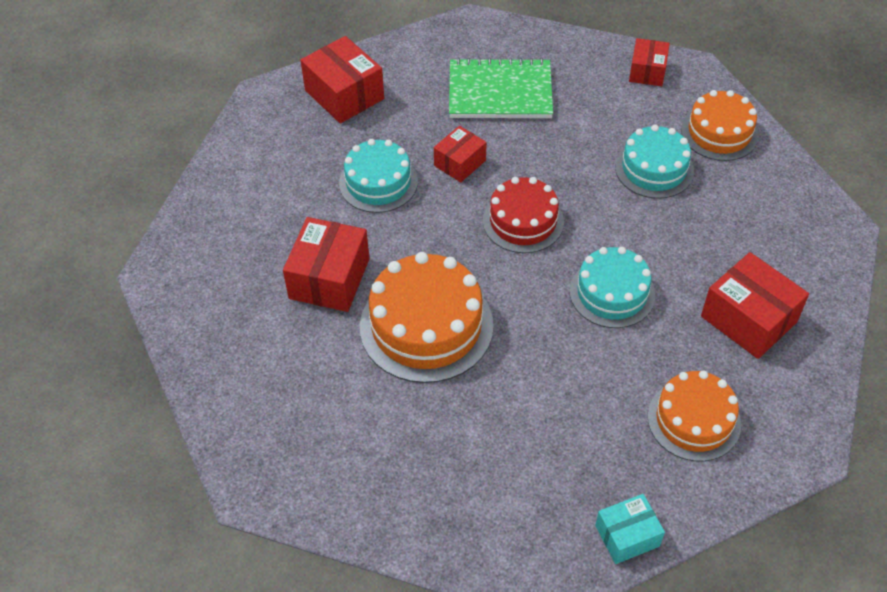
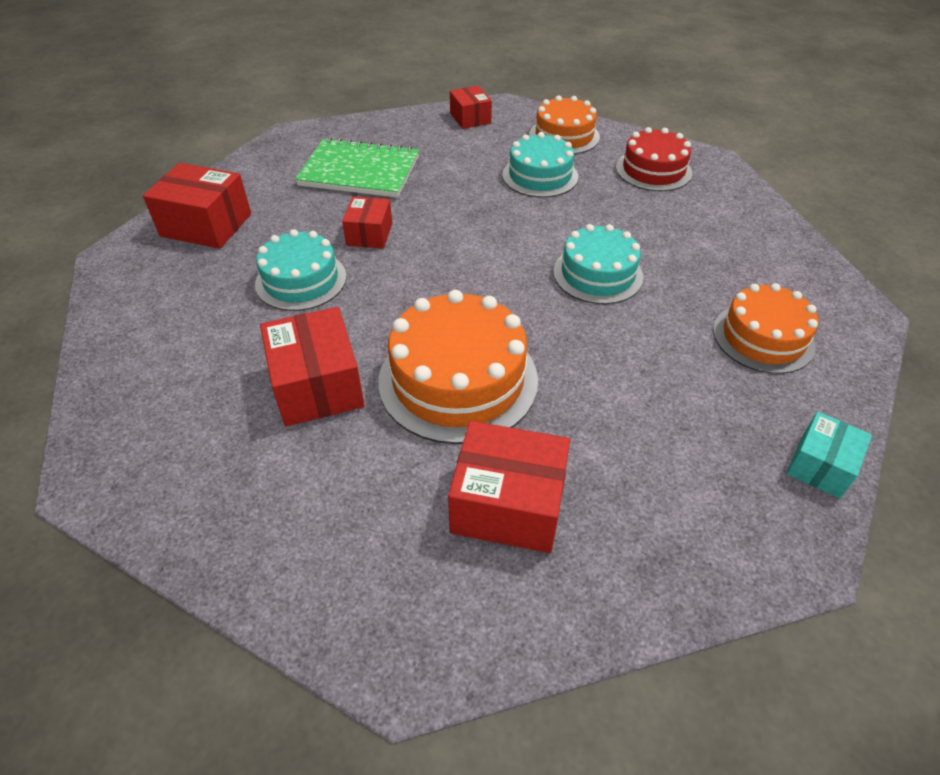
camera: 35 degrees left, 5 degrees down
green notebook [449,58,553,118] -> green notebook turned 45 degrees clockwise [295,137,419,198]
red cake [483,177,564,253] -> red cake moved to [616,127,692,191]
red box [701,252,809,359] -> red box moved to [448,421,570,553]

